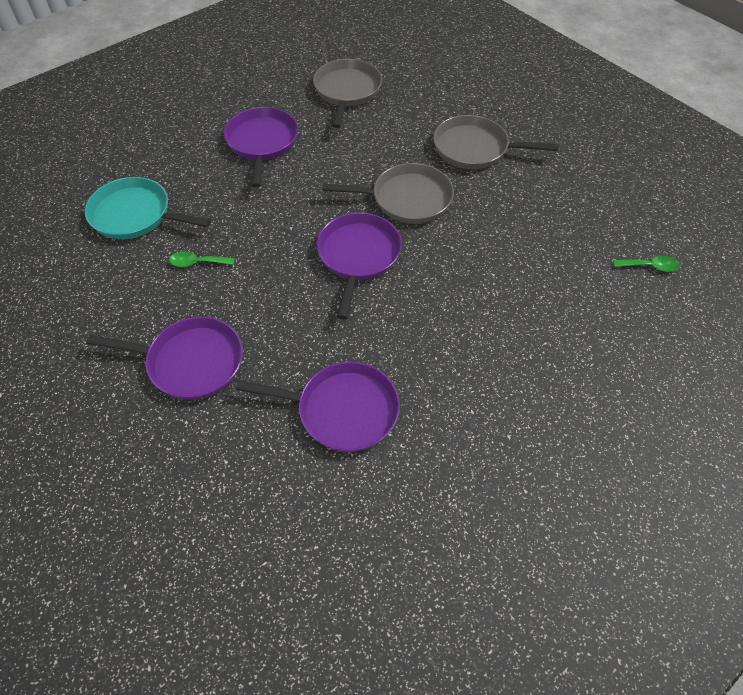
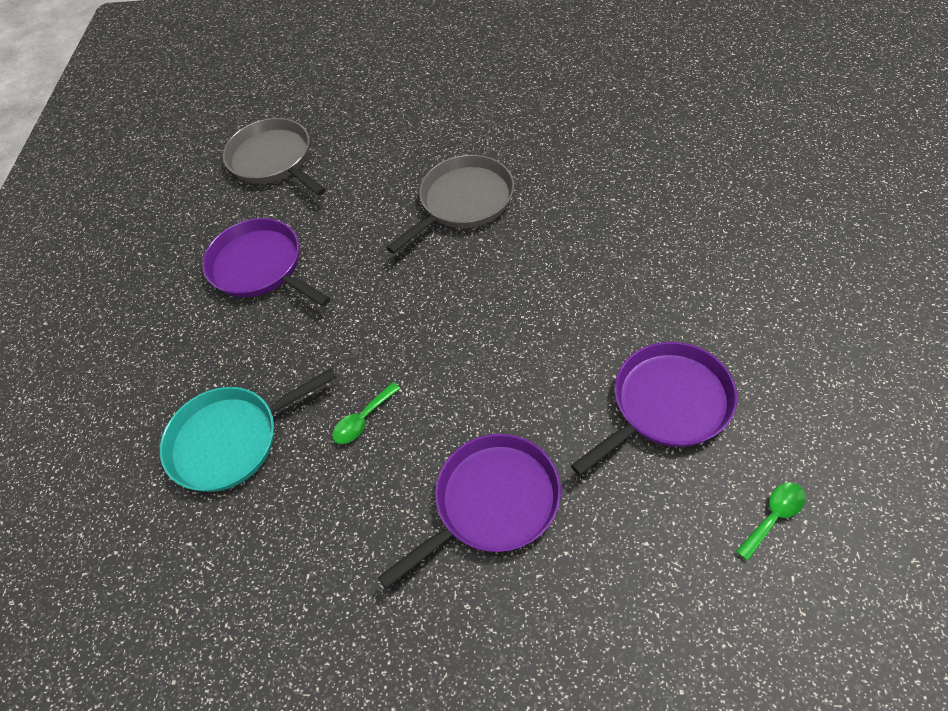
camera: 40 degrees left, 0 degrees up
purple pan [317,213,402,319] -> none
grey pan [433,115,558,169] -> none
green spoon [613,256,680,272] -> green spoon moved to [736,482,806,561]

